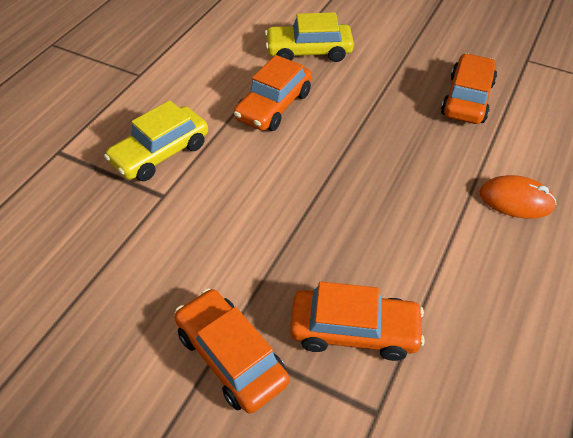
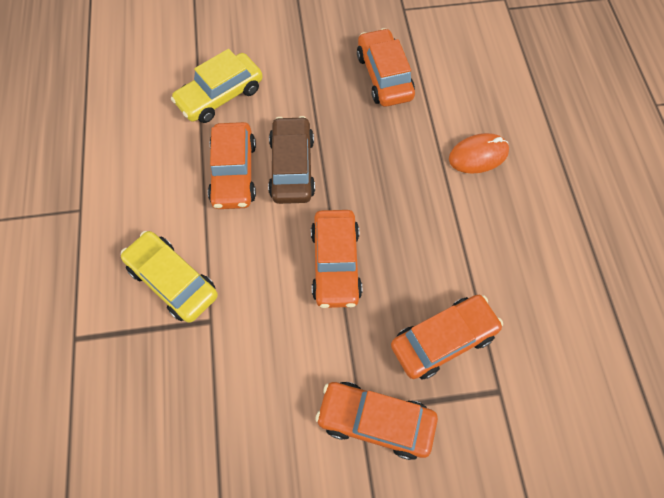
camera: 35 degrees left, 15 degrees up
yellow car [104,100,208,181] -> yellow car turned 120 degrees clockwise [121,231,218,323]
none -> brown car [268,116,315,204]
none -> orange car [311,210,362,308]

